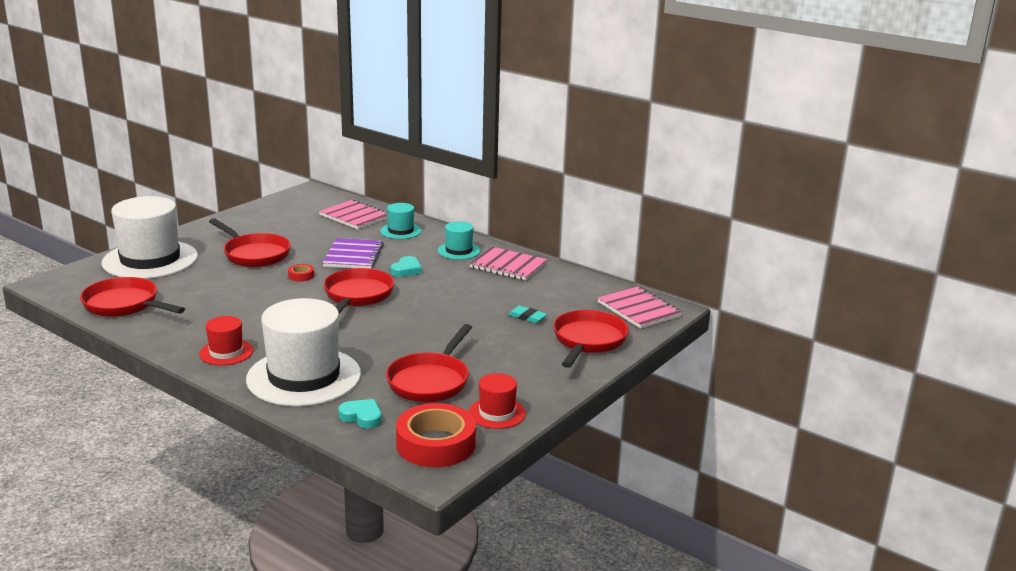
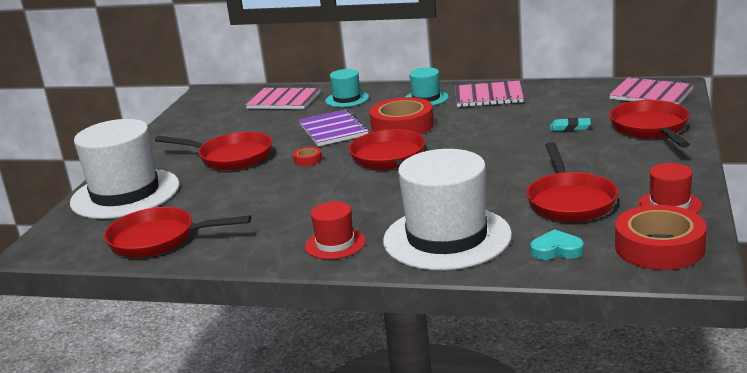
camera: 20 degrees left, 0 degrees up
turquoise heart [391,256,422,277] -> red tape [370,97,434,135]

